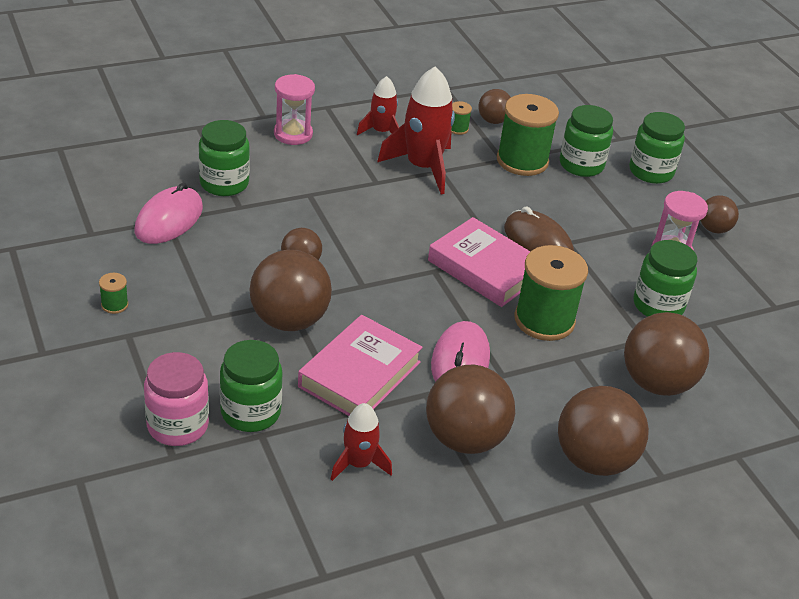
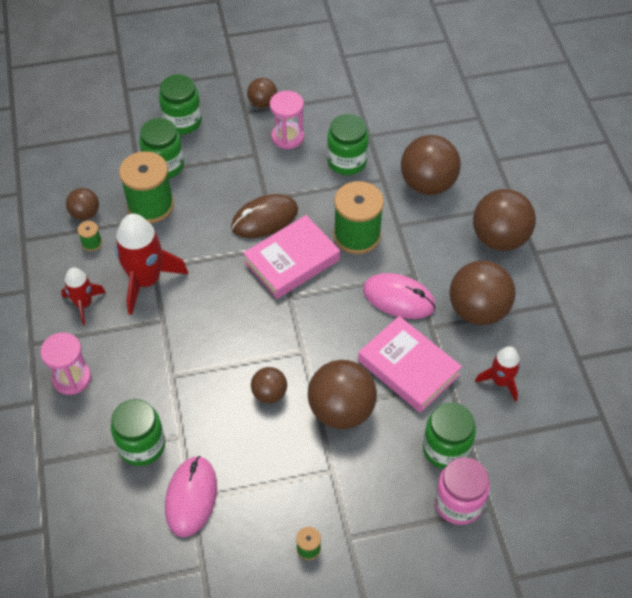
camera: 75 degrees left, 15 degrees up
pink mouse [135,183,203,244] -> pink mouse turned 60 degrees clockwise [165,456,217,537]

